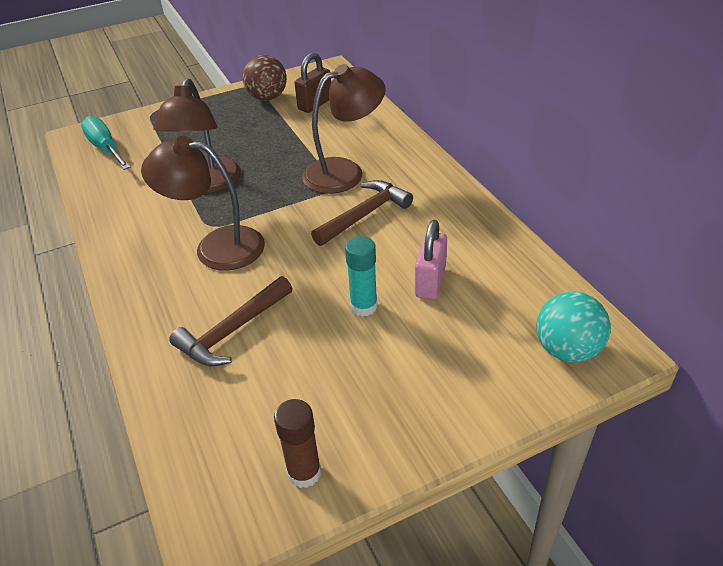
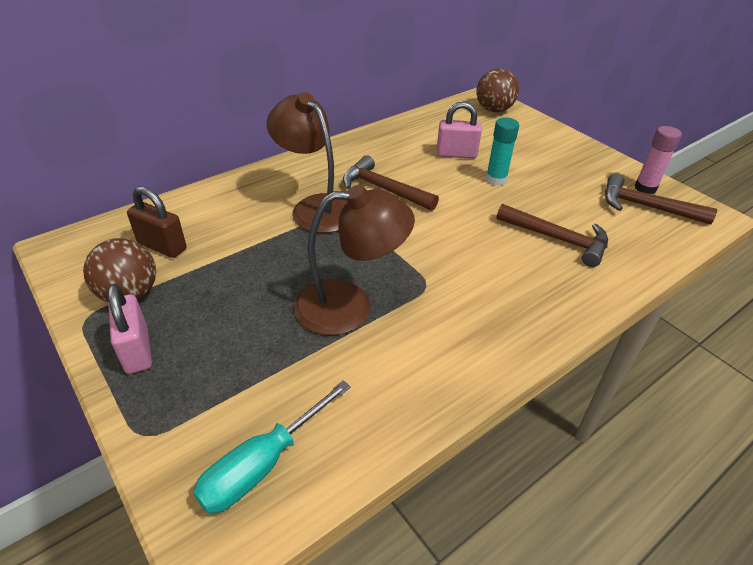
camera: 105 degrees left, 0 degrees up
brown lamp [141,136,265,271] -> none
brown glue stick [274,399,321,488] -> pink glue stick [634,126,682,194]
turquoise ball [536,291,611,363] -> brown ball [476,68,519,112]
none -> pink padlock [108,284,152,374]
none -> brown hammer [605,174,717,225]

